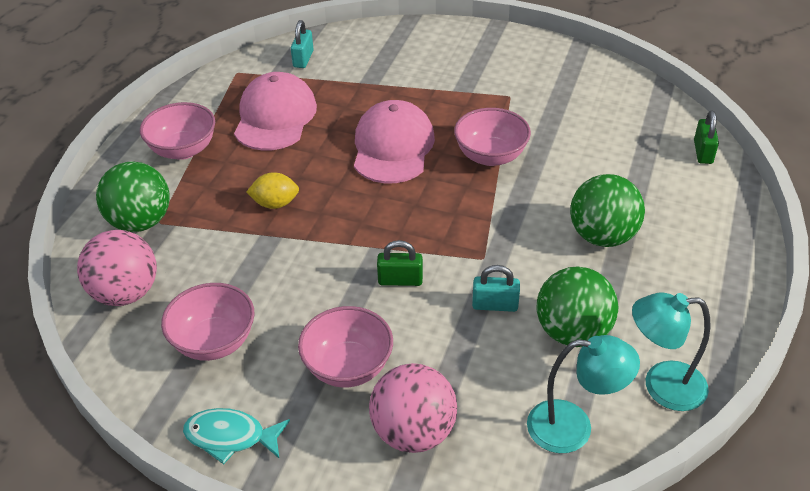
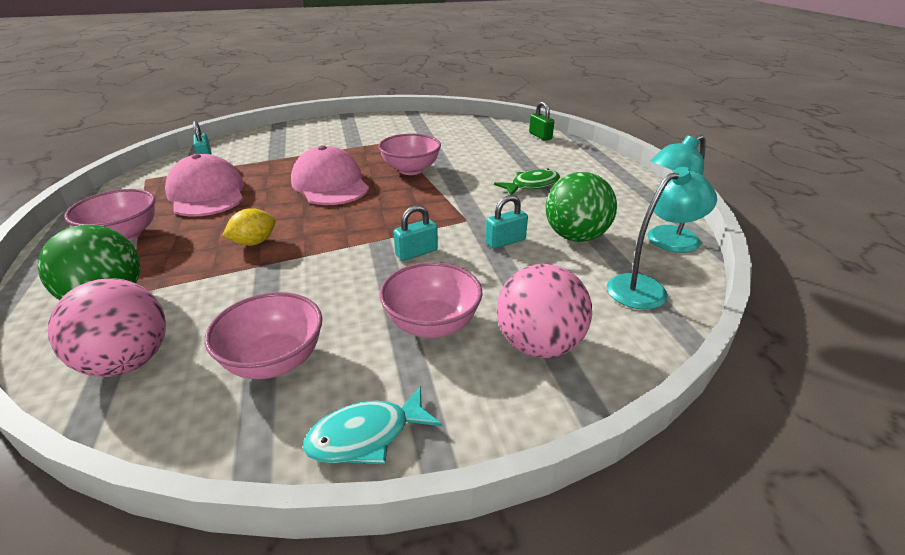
camera: 35 degrees left, 10 degrees down
green padlock [377,240,423,286] -> turquoise padlock [394,205,438,261]
green ball [570,174,645,247] -> green fish [494,168,560,195]

